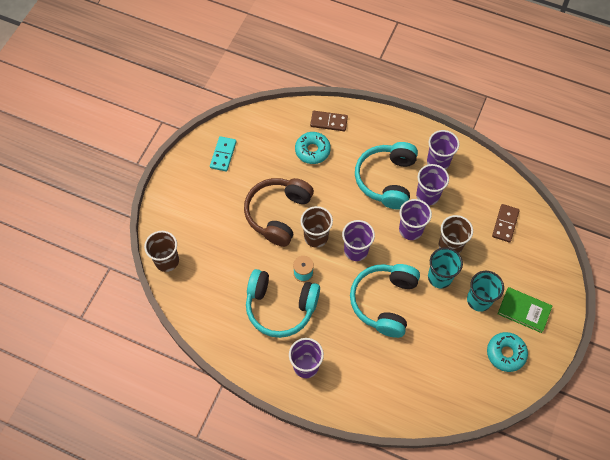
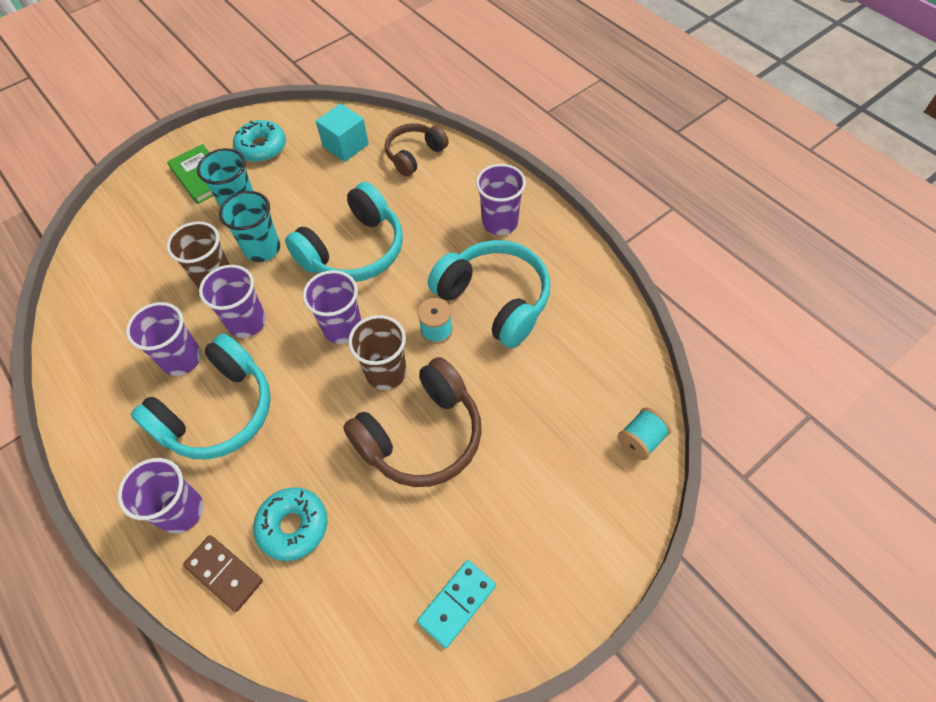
camera: 150 degrees left, 5 degrees down
brown cup [144,231,179,272] -> turquoise spool [618,407,671,460]
purple cup [427,130,460,170] -> purple cup moved to [118,458,203,533]
brown domino [492,204,520,242] -> none
none -> turquoise cube [316,103,369,162]
none -> brown headphones [385,123,449,176]

